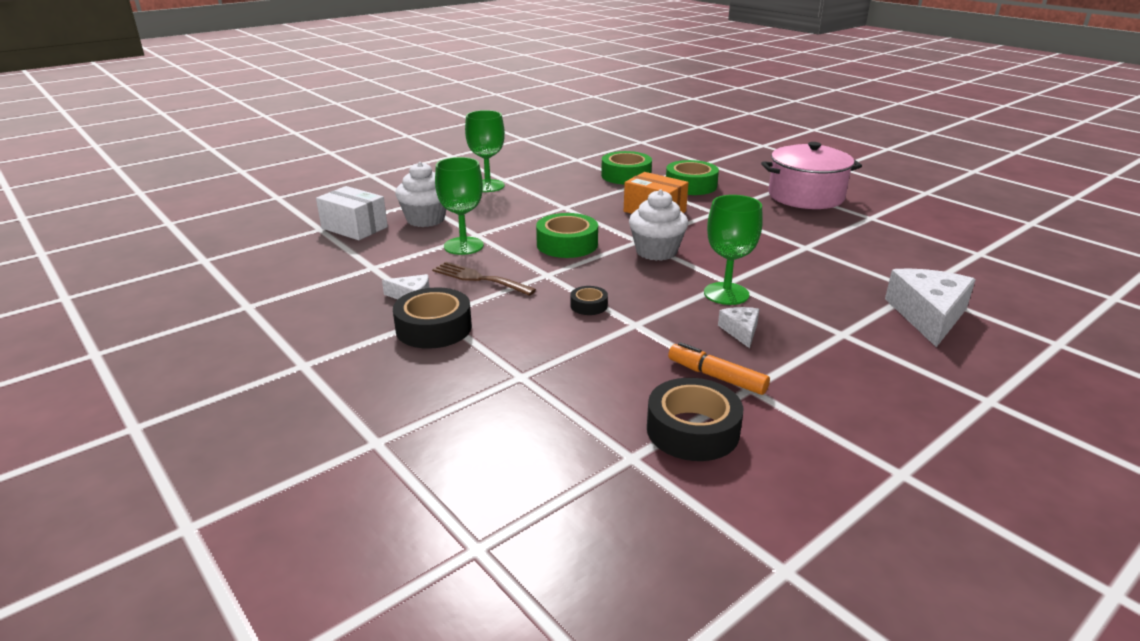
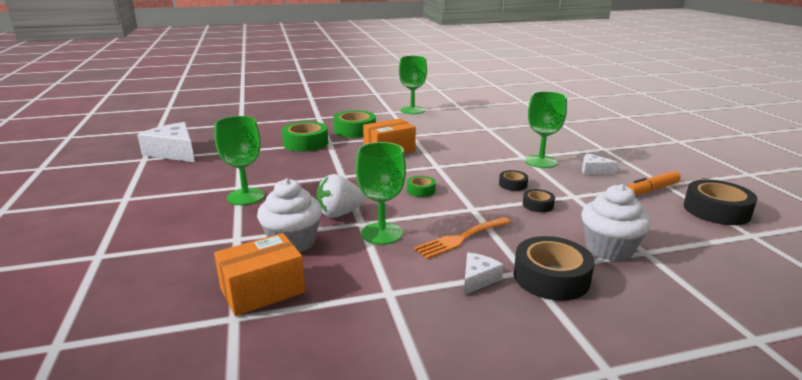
camera: 65 degrees left, 5 degrees down
white box [316,186,388,240] -> orange box [214,233,306,316]
brown fork [432,261,536,296] -> orange fork [414,217,511,259]
green tape [536,213,598,258] -> green tape [407,176,436,197], size x0.52
white cupcake [629,189,688,261] -> white cupcake moved to [581,184,651,261]
pink pot [761,142,862,209] -> green goblet [399,56,427,114]
white cheese [885,268,976,347] -> white cheese moved to [137,122,195,162]
none -> white strawberry [316,174,366,218]
none -> black tape [499,170,528,191]

